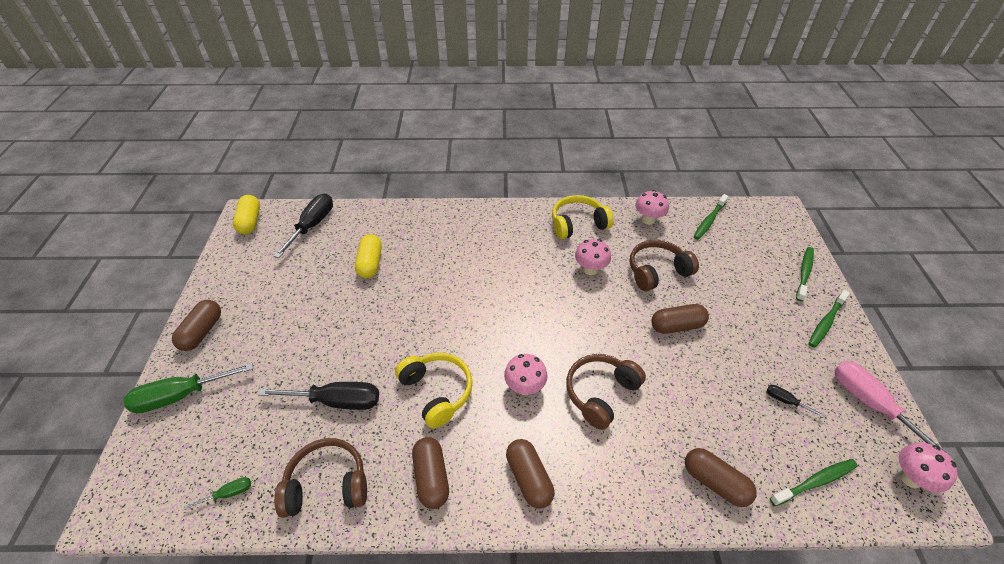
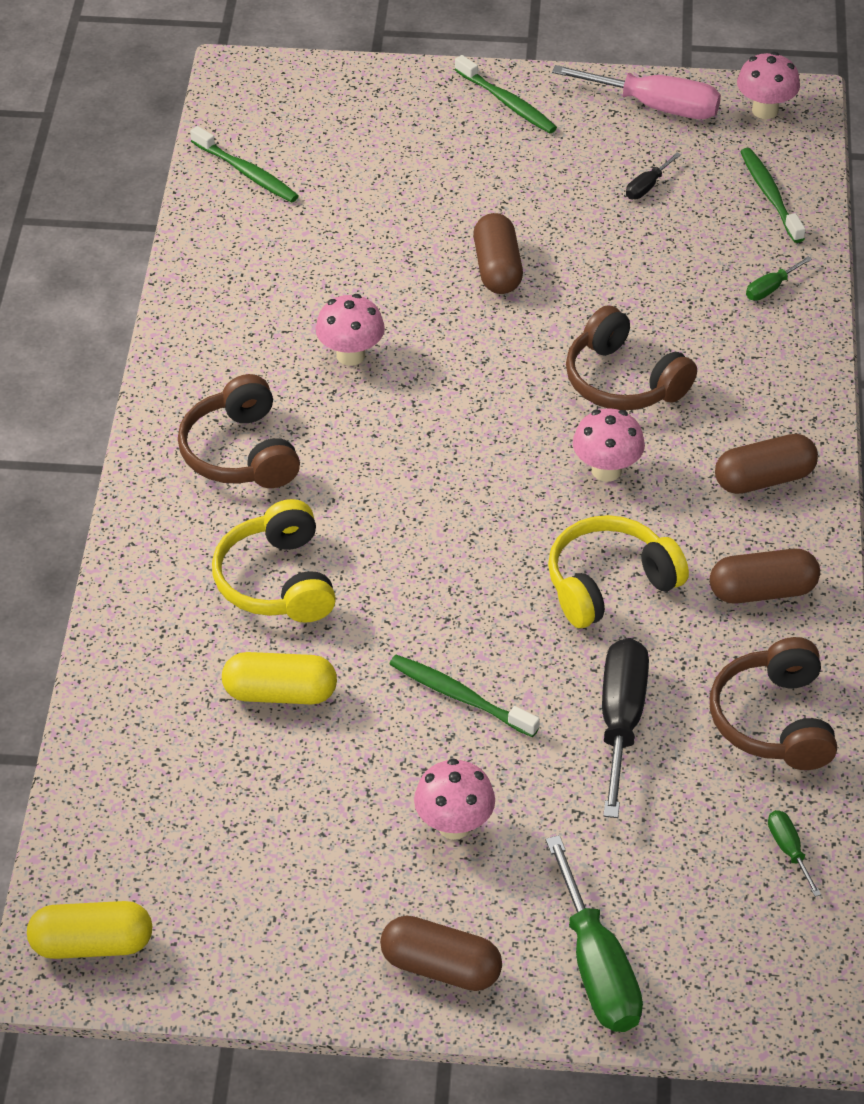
camera: 85 degrees left, 0 degrees up
black screwdriver [274,194,333,258] -> none
yellow headphones [552,195,614,239] -> yellow headphones moved to [212,499,336,623]
brown headphones [630,240,699,291] -> brown headphones moved to [178,374,300,488]
pink mushroom [635,190,669,225] -> pink mushroom moved to [414,758,495,840]
brown capsule [685,448,757,507] -> green screwdriver [746,256,812,301]
green toothbrush [796,247,814,301] -> green toothbrush moved to [390,655,540,737]
pink screwdriver [834,361,955,460] -> pink screwdriver turned 135 degrees counterclockwise [552,65,721,119]

